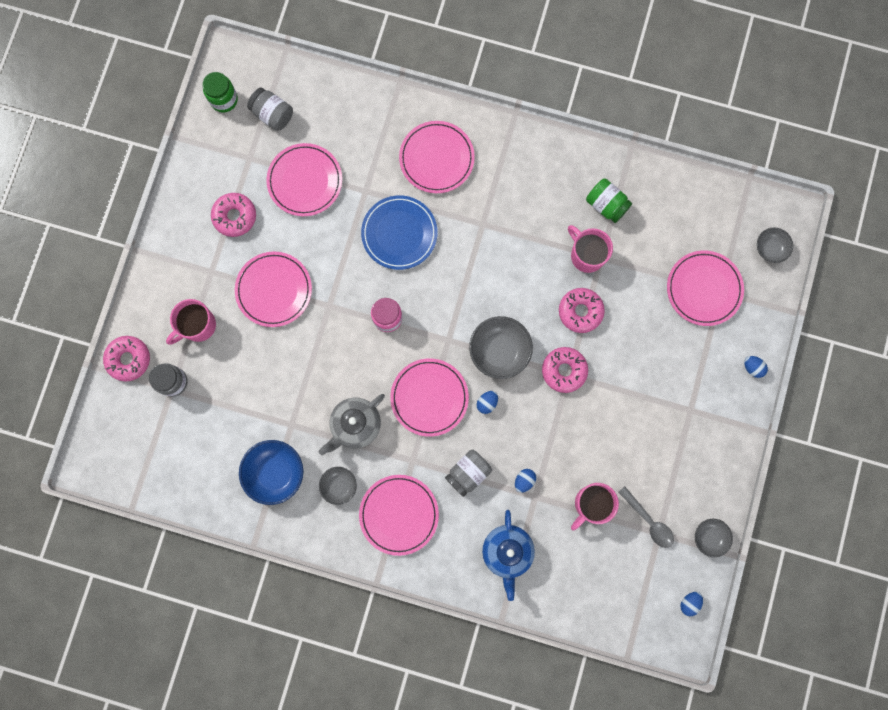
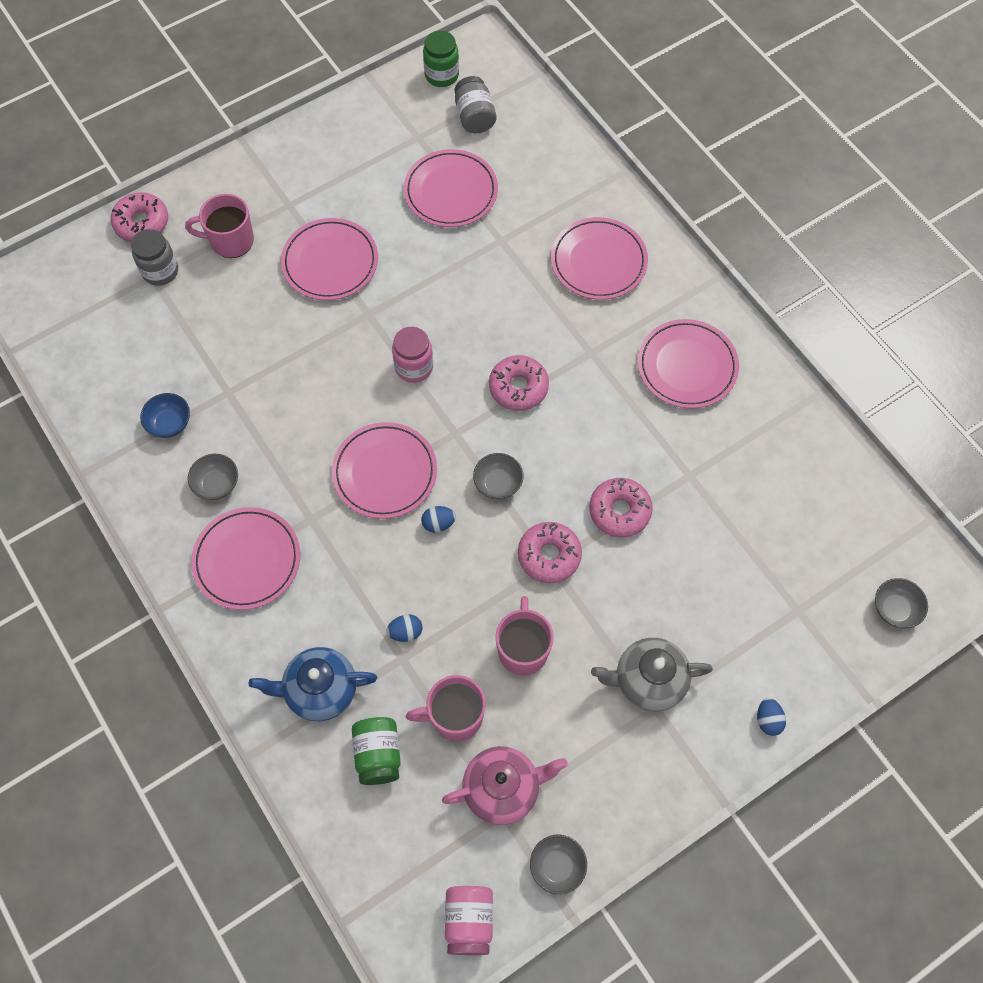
camera: 40 degrees right, 15 degrees down
pink donut [211,193,256,237] -> pink donut moved to [489,355,549,411]
blue bowl [239,440,303,505] -> blue bowl [140,393,190,438], size x0.59
grey teapot [319,394,385,455] -> grey teapot moved to [591,638,713,712]
blue plate [361,195,437,270] -> none
grey jar [445,450,492,497] -> none
grey bowl [469,316,533,379] -> grey bowl [473,453,524,499], size x0.59
blue teapot [482,510,535,601] -> blue teapot turned 45 degrees clockwise [249,647,377,721]
pink mug [568,225,613,273] -> pink mug moved to [496,596,554,676]
green jar [586,178,632,223] -> green jar moved to [352,717,401,785]
grey spoon [618,486,674,548] -> pink teapot [442,746,568,825]
pink plate [667,251,744,326] -> pink plate moved to [638,319,739,408]
blue egg [680,592,703,616] -> pink jar [445,886,493,955]

